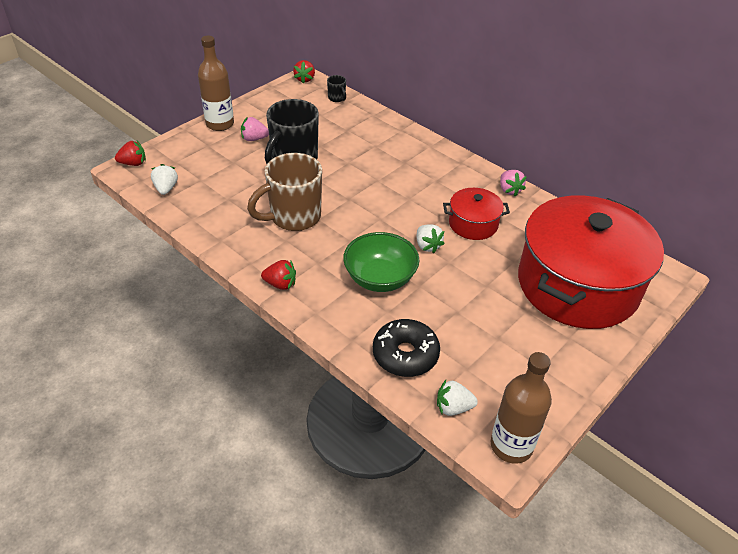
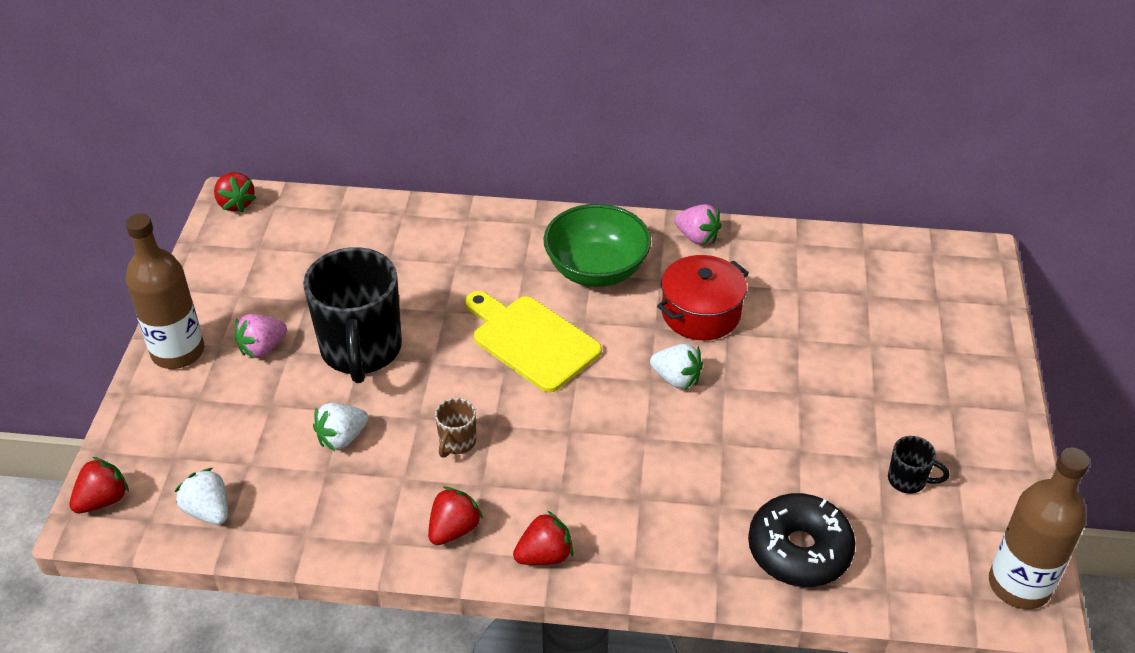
camera: 35 degrees left, 0 degrees up
brown mug [247,153,322,231] -> brown mug [435,398,476,458], size x0.42
black mug [327,75,346,102] -> black mug moved to [888,436,950,494]
green bowl [343,232,419,292] -> green bowl moved to [543,204,651,287]
white strawberry [437,380,478,416] -> white strawberry moved to [313,403,368,451]
red pot [518,195,664,329] -> none
none -> red strawberry [428,487,483,545]
none -> yellow cutting board [465,291,602,392]

